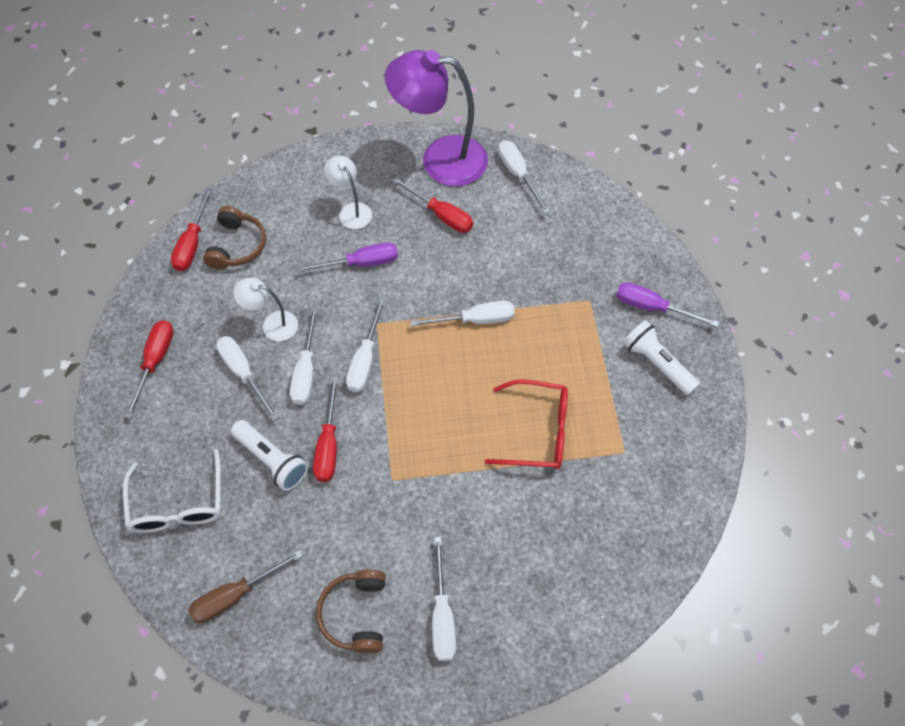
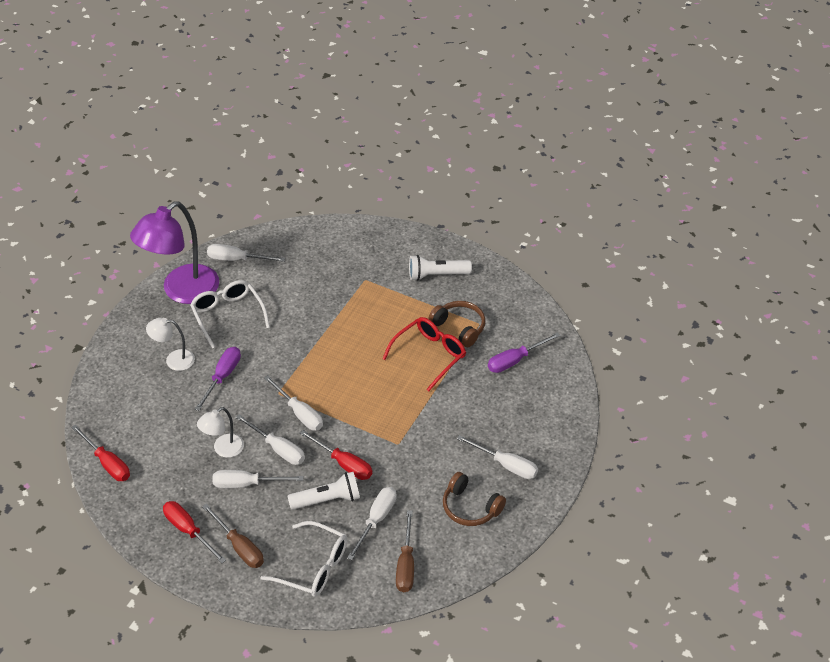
camera: 55 degrees left, 15 degrees down
brown headphones [203,206,266,270] -> brown headphones moved to [428,301,485,347]
red screwdriver [392,177,473,233] -> white glasses [190,280,270,349]
white screwdriver [410,300,515,327] -> white screwdriver moved to [347,487,396,560]
purple screwdriver [616,282,719,327] -> purple screwdriver moved to [488,333,560,373]
none -> brown screwdriver [202,504,264,568]

